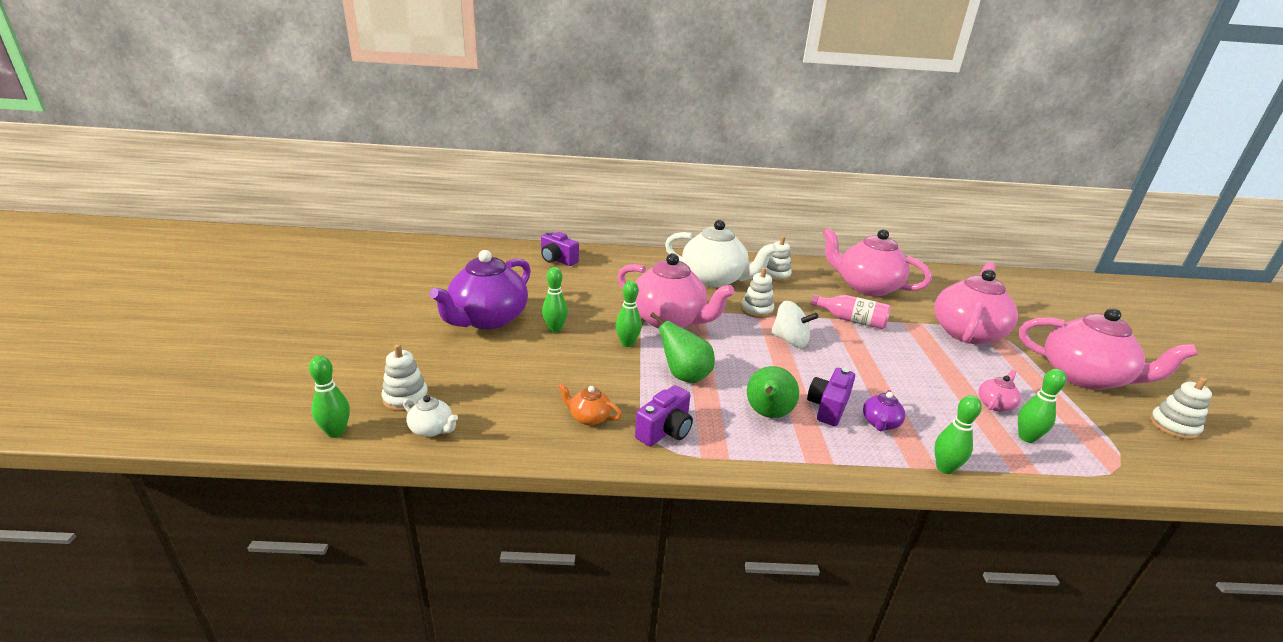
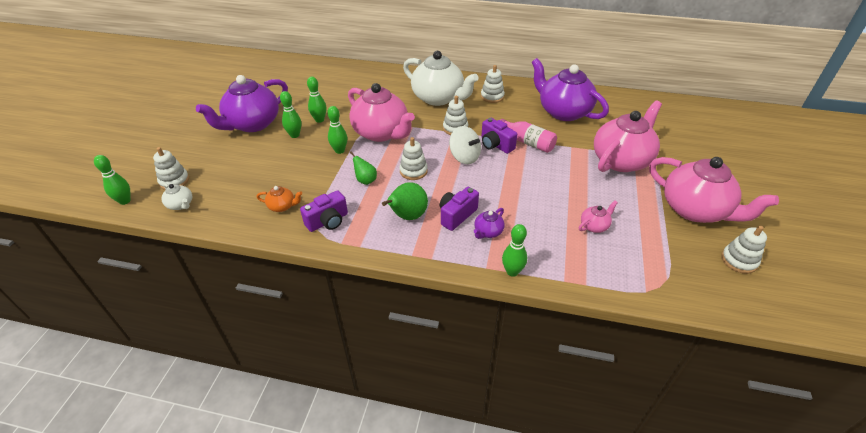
camera: 15 degrees right, 15 degrees up
purple camera [541,231,579,266] -> purple camera moved to [481,118,517,154]
orange teapot [558,383,622,426] -> orange teapot turned 150 degrees clockwise [257,186,302,212]
green pear [650,312,715,383] -> green pear [350,151,377,185], size x0.62
pink teapot [822,227,932,297] -> purple teapot [532,58,609,121]
green bowling pin [1018,369,1067,443] -> green bowling pin moved to [307,77,326,123]
none -> white stacking toy [399,137,428,180]

